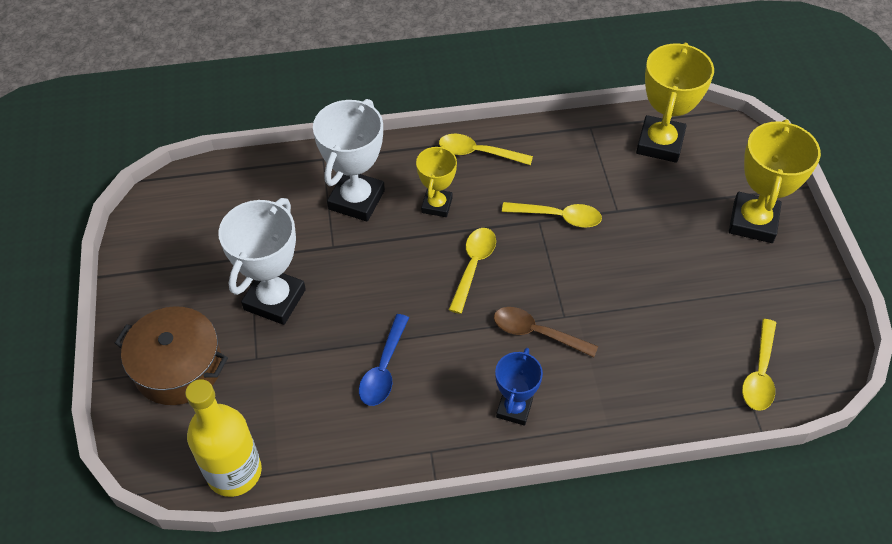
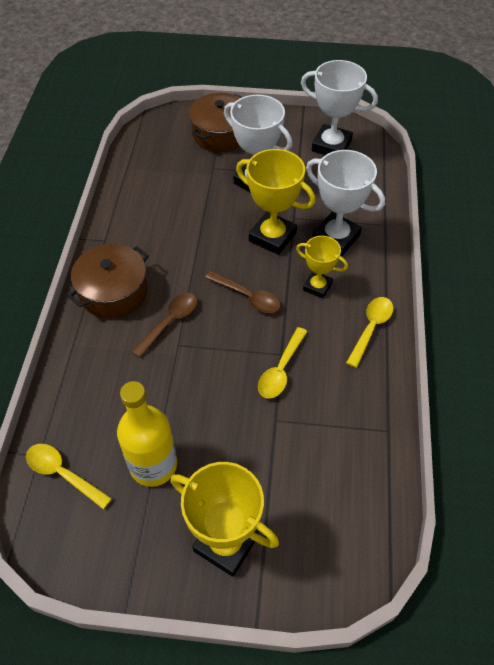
camera: 105 degrees right, 0 degrees up
yellow bottle [185,379,262,497] -> yellow bottle moved to [117,381,177,487]
blue spoon [359,314,409,406] -> none
yellow spoon [449,228,496,314] -> brown spoon [205,271,281,313]
blue trophy [495,348,543,425] -> brown pot [68,244,149,319]
yellow trophy [636,43,714,163] -> yellow trophy moved to [236,149,316,255]
none -> white trophy [301,60,378,155]

